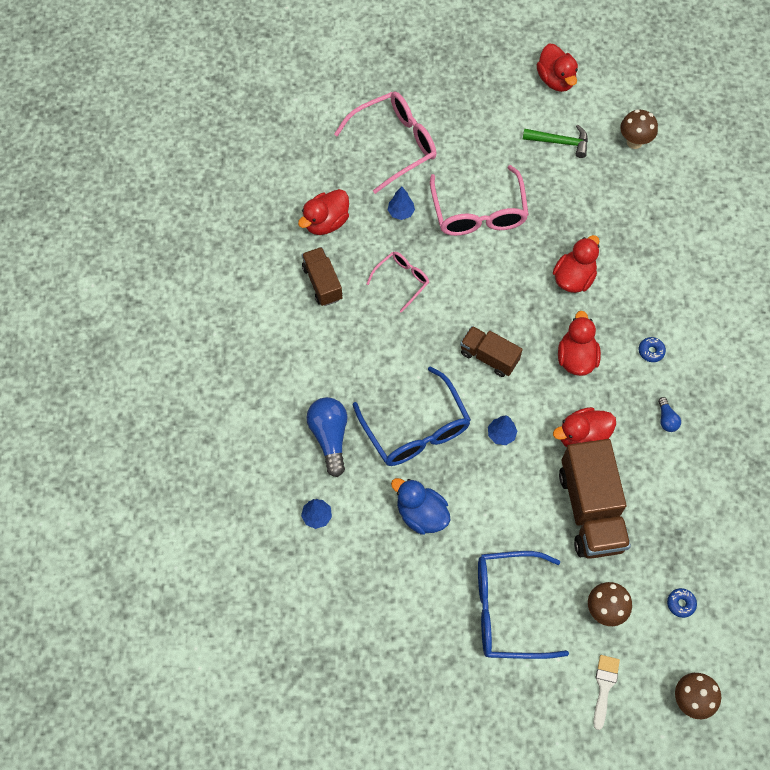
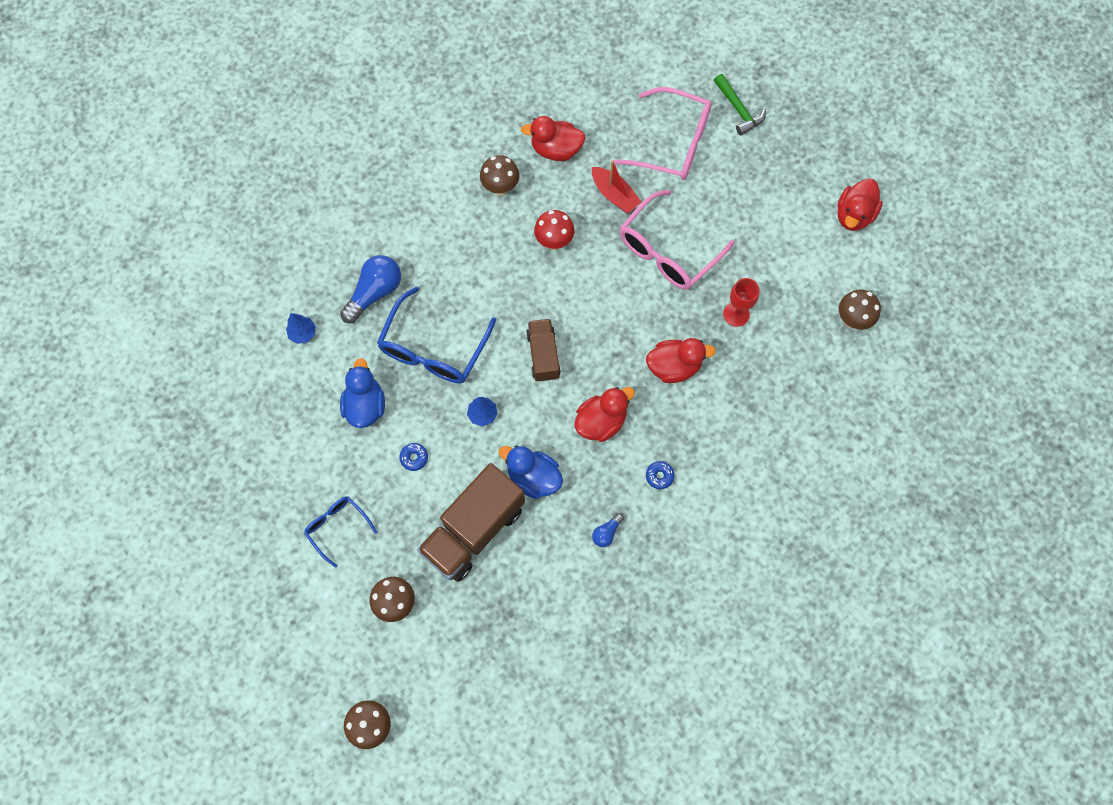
camera: 50 degrees right, 5 degrees up
brown truck [302,247,342,306] -> brown mushroom [480,155,519,196]
pink glasses [366,252,429,313] -> red mushroom [534,210,575,250]
blue tree [388,186,415,220] -> red boat [592,160,641,213]
blue glasses [478,551,569,659] -> blue glasses [304,496,377,568], size x0.55
green hammer [523,125,588,158] -> green hammer moved to [714,74,766,136]
red duck [553,407,616,447] -> blue duck [499,445,563,499]
white brush [594,655,620,730] -> none
blue donut [667,588,697,618] -> blue donut moved to [399,443,428,471]
none -> red goblet [723,278,759,327]

